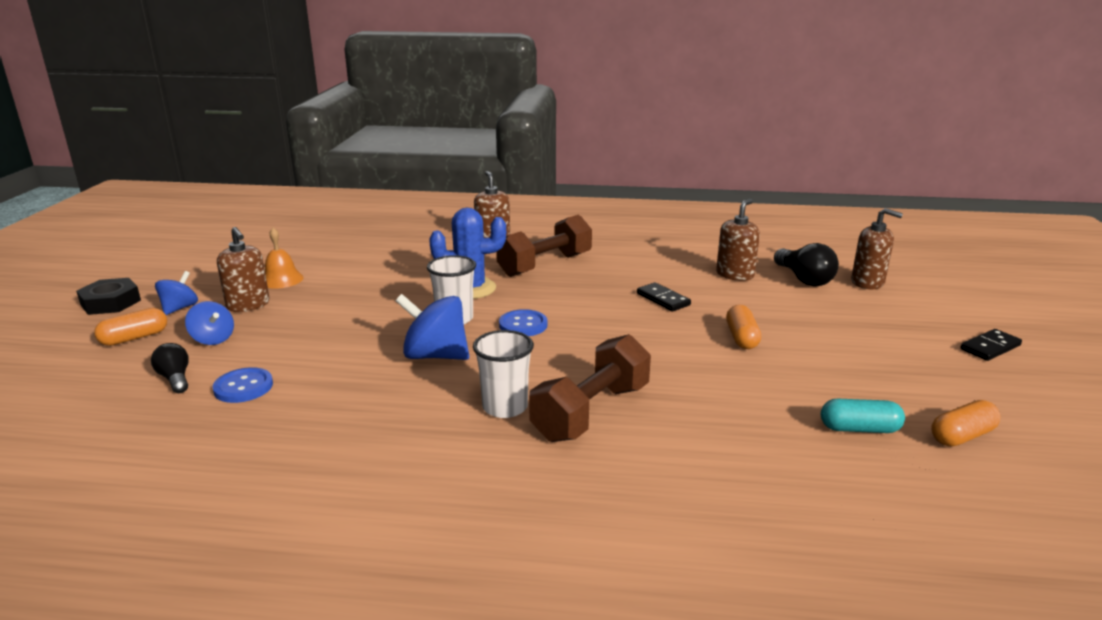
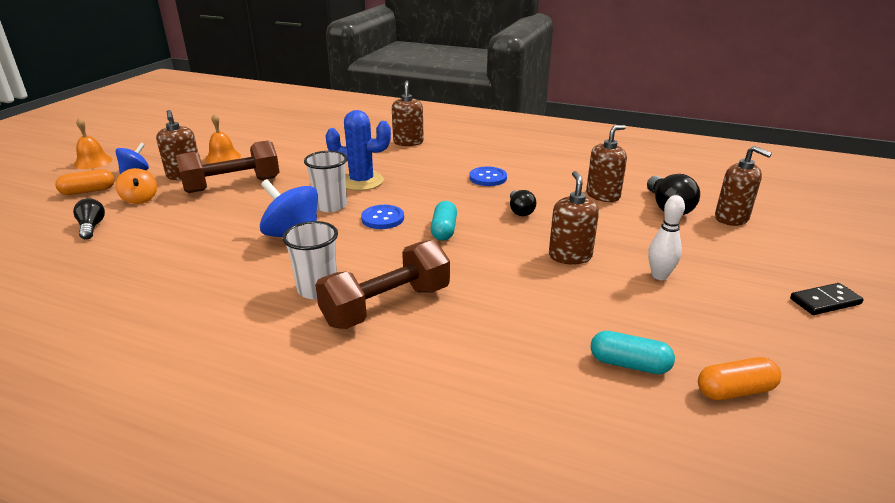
camera: 15 degrees right, 5 degrees up
black nut [76,278,141,315] -> orange bell [74,118,112,169]
blue spinning top [185,301,234,345] -> orange spinning top [116,168,157,204]
blue button [212,367,273,403] -> blue button moved to [469,167,507,186]
brown dumbbell [496,215,592,277] -> brown dumbbell moved to [176,140,280,193]
black domino [637,282,691,312] -> black light bulb [510,190,536,216]
orange capsule [726,305,761,349] -> brown soap dispenser [549,171,599,265]
none -> turquoise capsule [431,201,457,241]
none -> white bowling pin [648,195,685,280]

